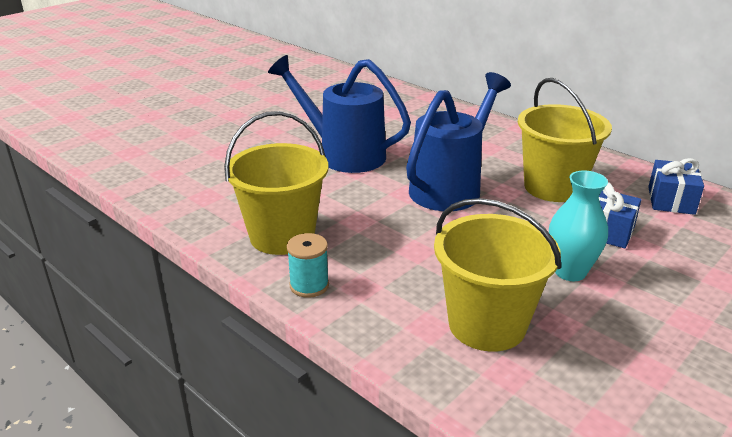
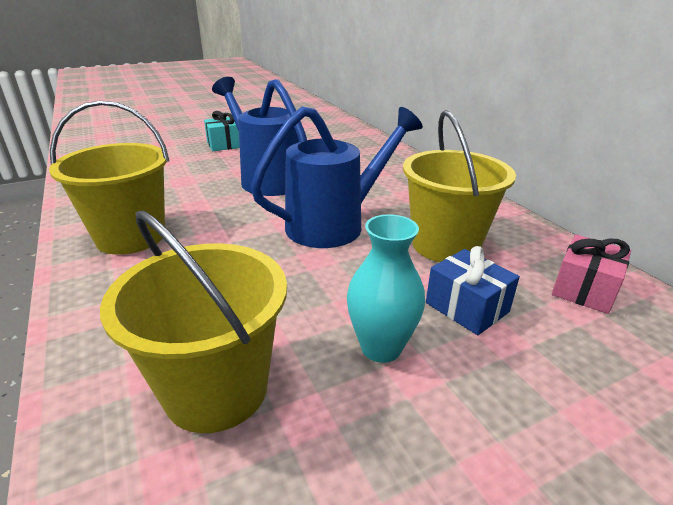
camera: 20 degrees right, 0 degrees up
turquoise spool [287,233,329,298] -> none
blue gift [648,158,704,215] -> pink gift [552,235,631,314]
none -> turquoise gift [204,111,240,151]

